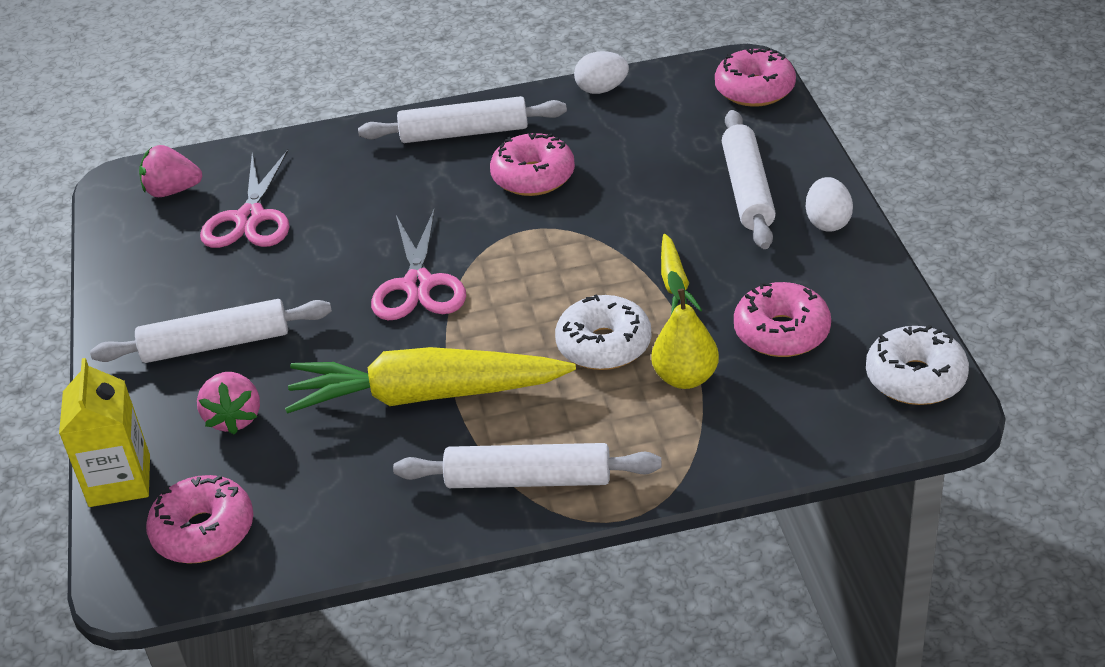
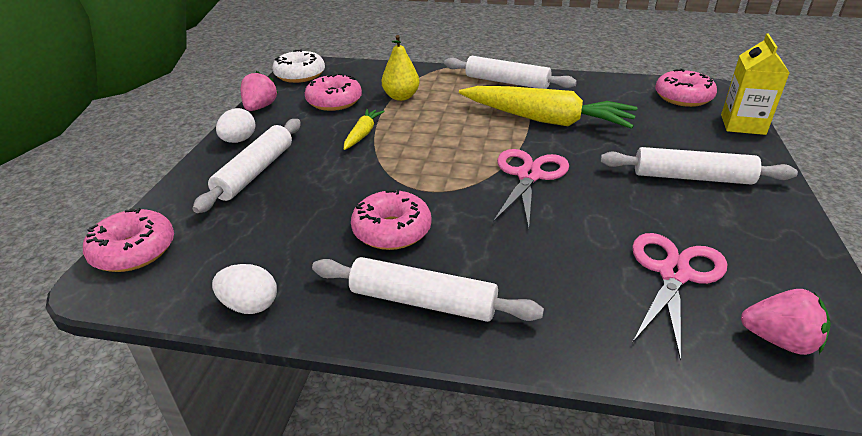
camera: 160 degrees left, 5 degrees down
pink strawberry [197,372,260,435] -> pink strawberry moved to [241,71,278,111]
white donut [555,294,651,370] -> none

